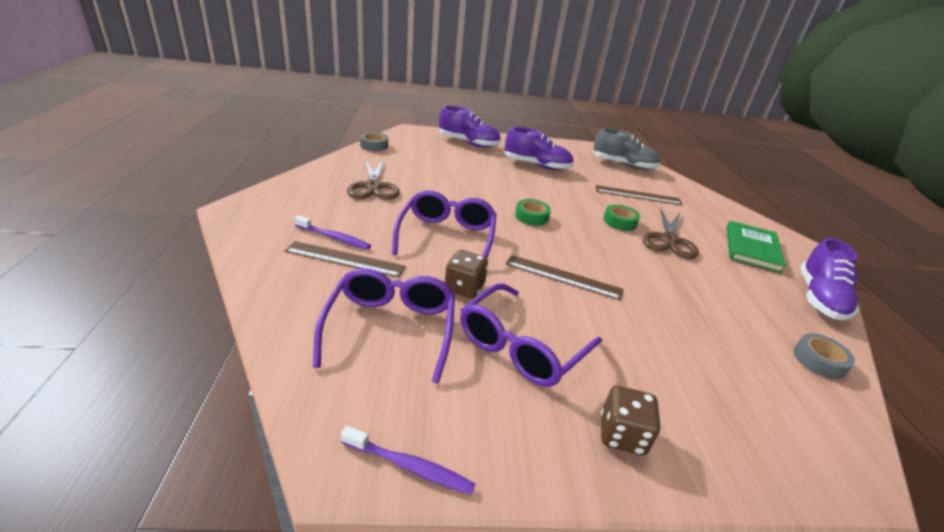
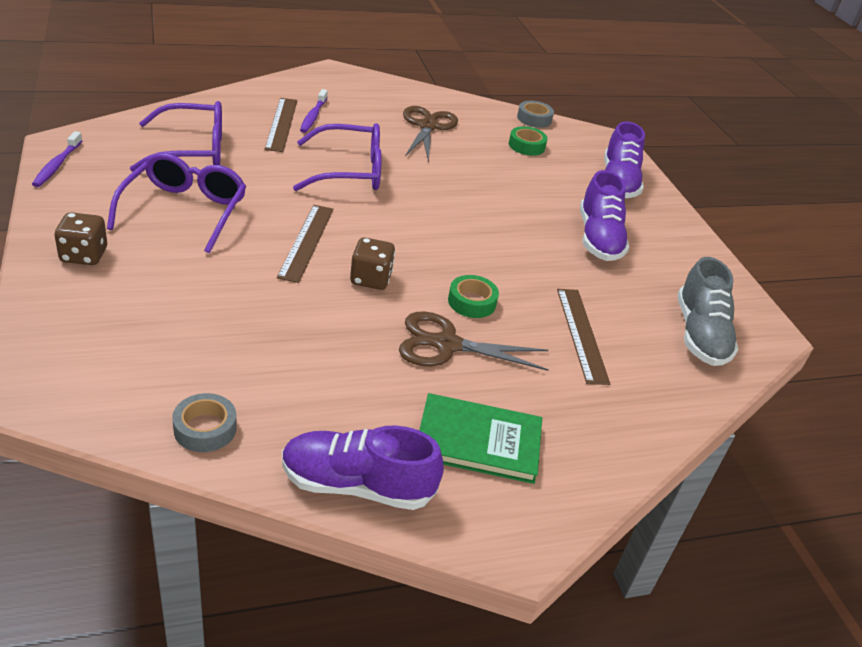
camera: 75 degrees right, 5 degrees up
brown scissors [347,159,400,200] -> brown scissors turned 120 degrees clockwise [403,106,458,162]
brown dice [445,250,488,299] -> brown dice moved to [350,238,395,290]
purple glasses [460,283,602,387] -> purple glasses turned 75 degrees clockwise [107,153,246,253]
green tape [515,199,551,226] -> green tape moved to [509,126,548,156]

